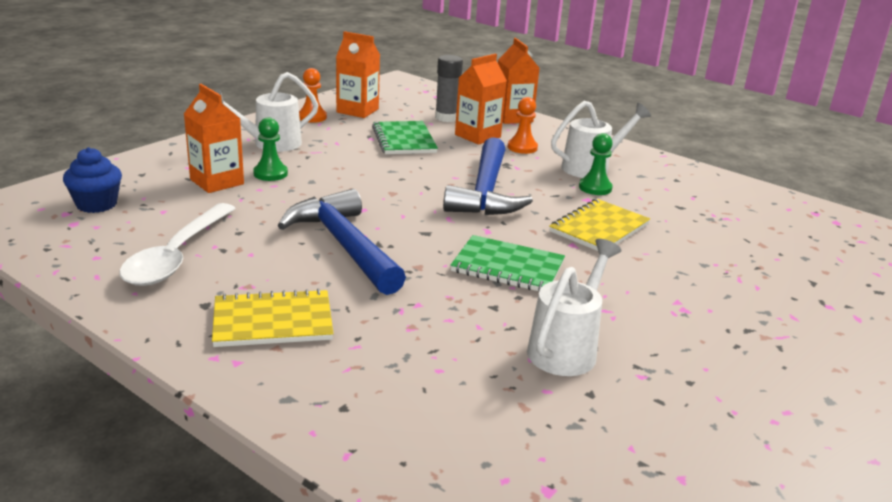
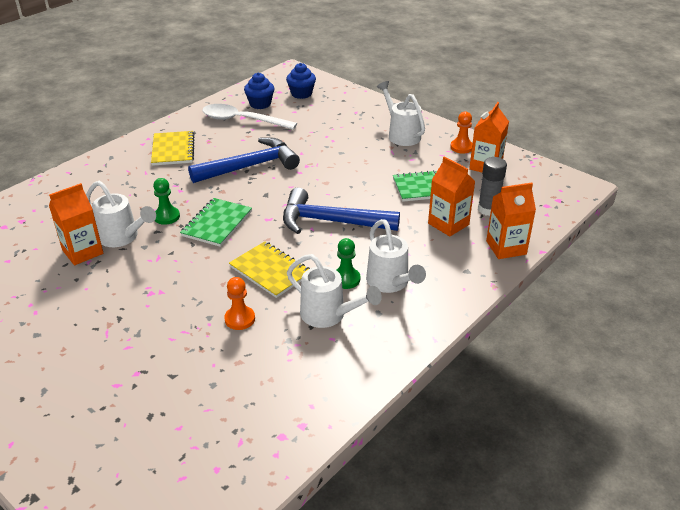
camera: 95 degrees right, 10 degrees up
orange carton [184,84,244,193] -> orange carton moved to [49,183,103,265]
green pawn [253,117,288,181] -> green pawn moved to [153,178,180,225]
orange pawn [508,97,538,154] -> orange pawn moved to [224,277,255,330]
none -> blue cupcake [244,73,274,109]
none -> white watering can [287,254,382,328]

